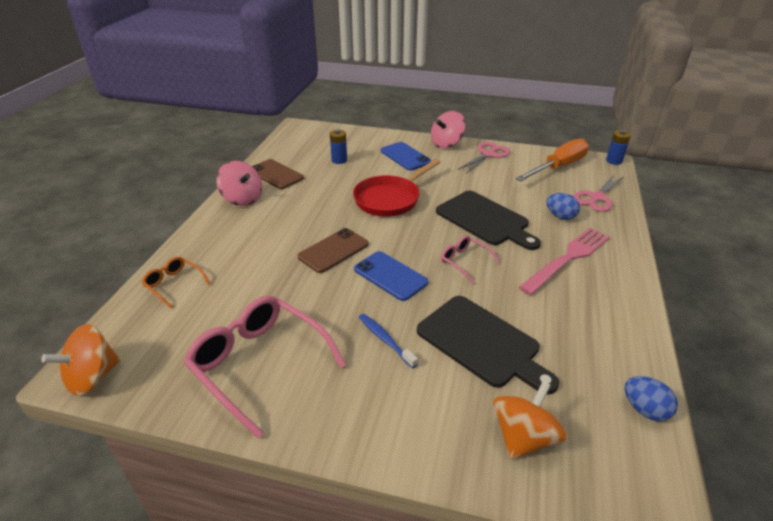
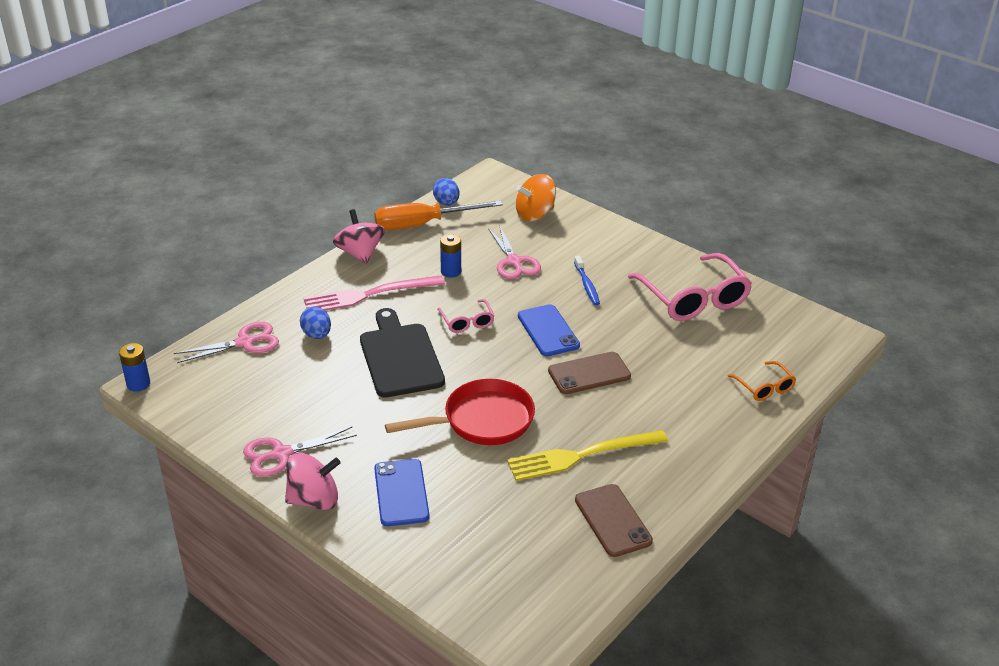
camera: 155 degrees left, 0 degrees up
orange spinning top [41,324,120,396] -> none
pink spinning top [216,161,262,206] -> pink spinning top moved to [333,209,385,264]
blue battery [330,130,347,164] -> blue battery moved to [440,234,461,278]
black cutting board [417,296,559,395] -> pink scissors [488,225,541,279]
orange screwdriver [516,138,589,181] -> orange screwdriver moved to [374,200,503,230]
none -> yellow fork [507,430,668,481]

